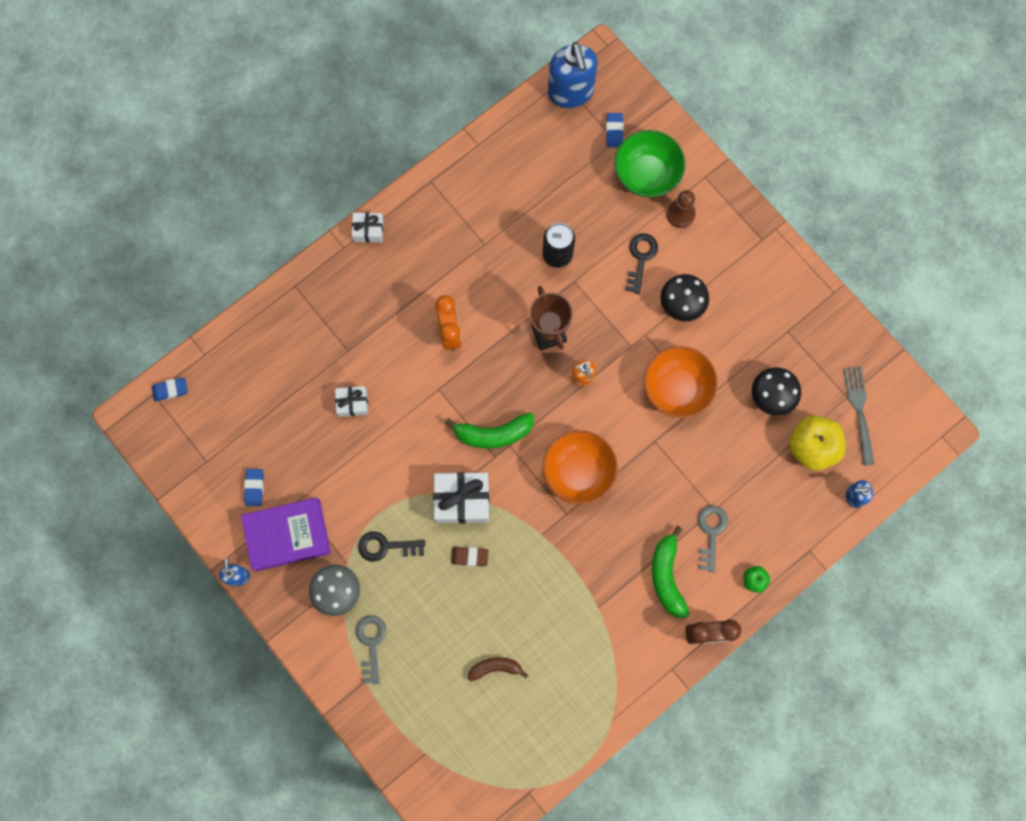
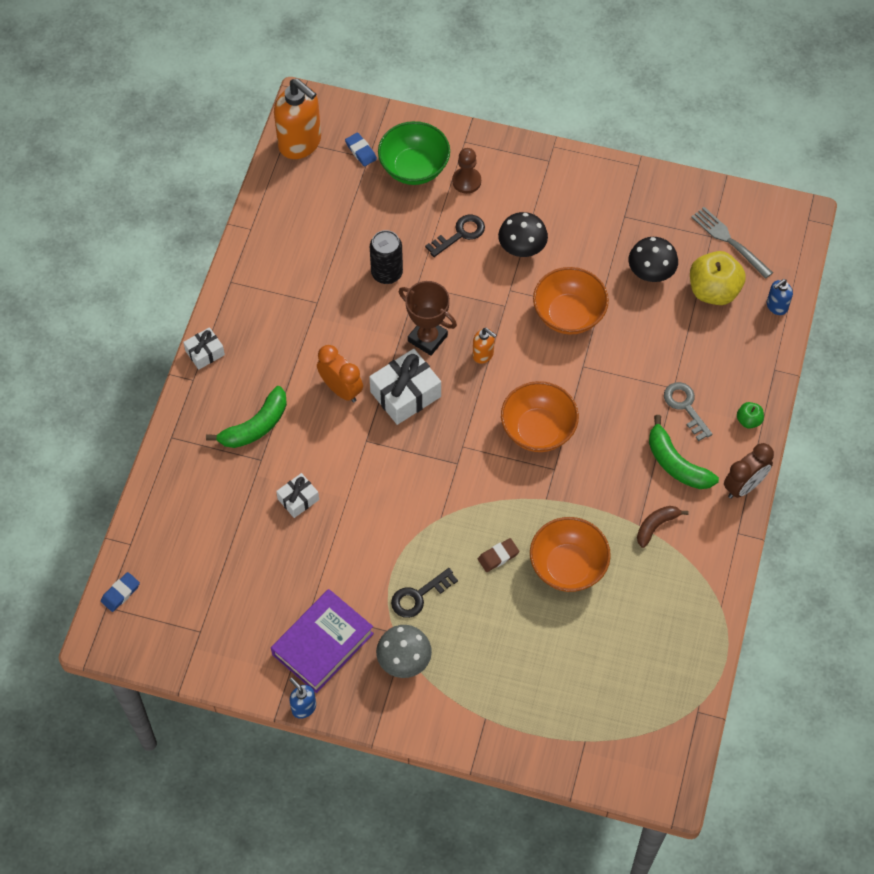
camera: 35 degrees left, 15 degrees down
blue eraser [244,469,264,506] -> none
grey key [356,615,386,685] -> none
white gift [433,472,489,524] -> white gift moved to [369,349,441,425]
green banana [445,413,534,449] -> green banana moved to [206,386,287,448]
brown banana [468,657,528,681] -> brown banana moved to [637,506,689,548]
blue soap dispenser [548,42,598,108] -> orange soap dispenser [274,78,321,159]
black key [625,234,658,294] -> black key turned 75 degrees clockwise [425,215,485,257]
none -> orange bowl [530,517,611,592]

